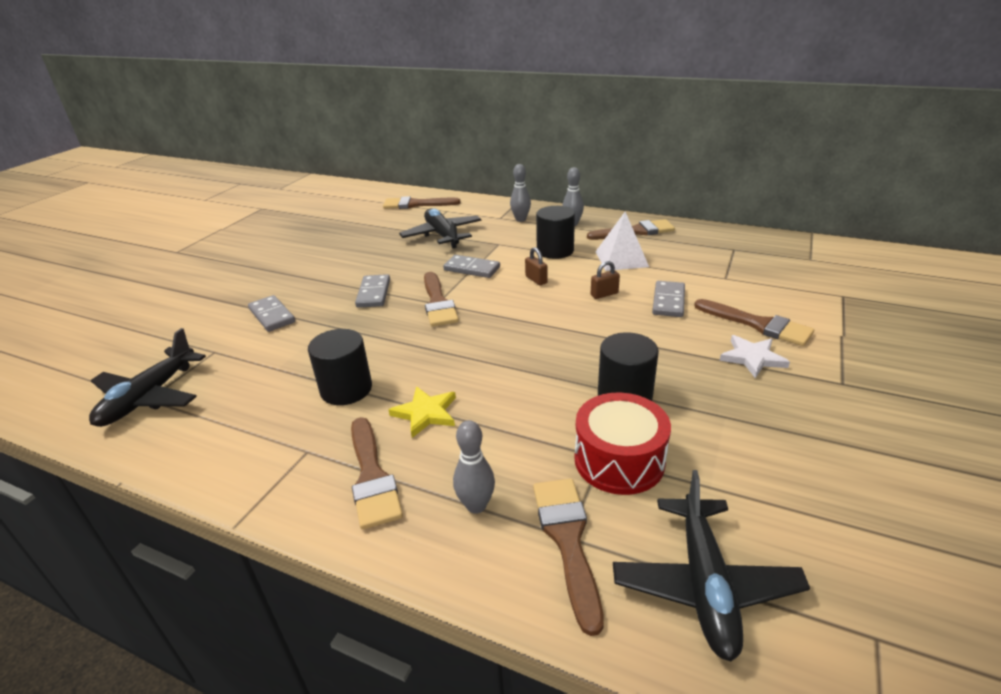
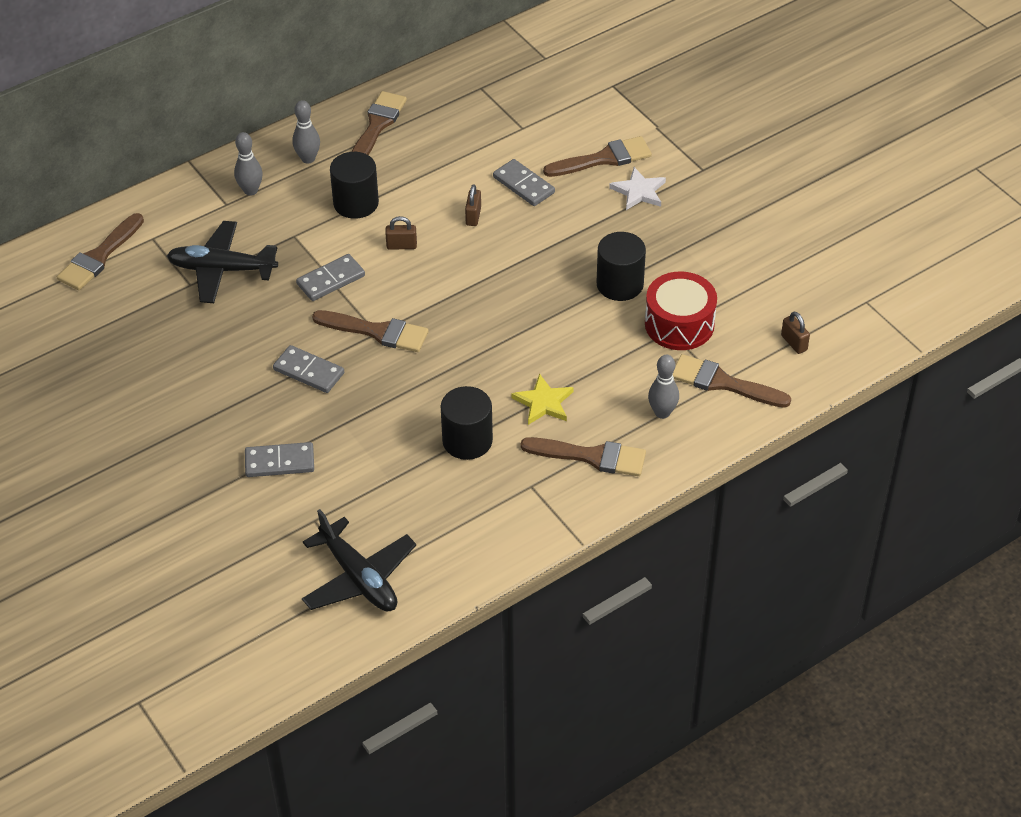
camera: 60 degrees left, 15 degrees up
white pyramid [596,212,649,271] -> none
black plane [613,470,810,662] -> brown padlock [781,311,810,354]

